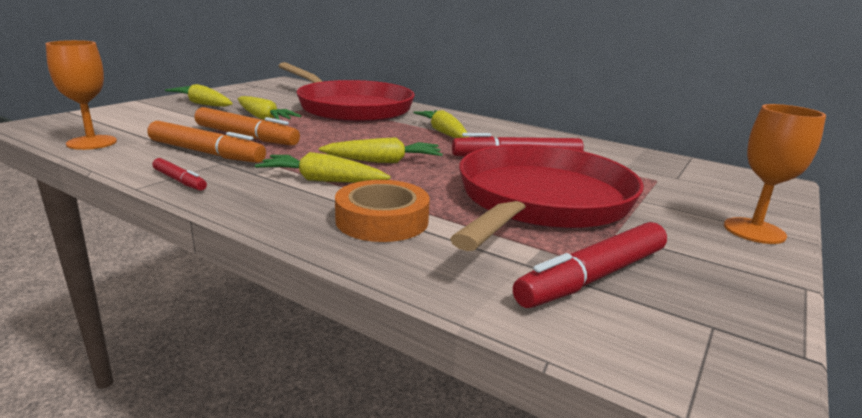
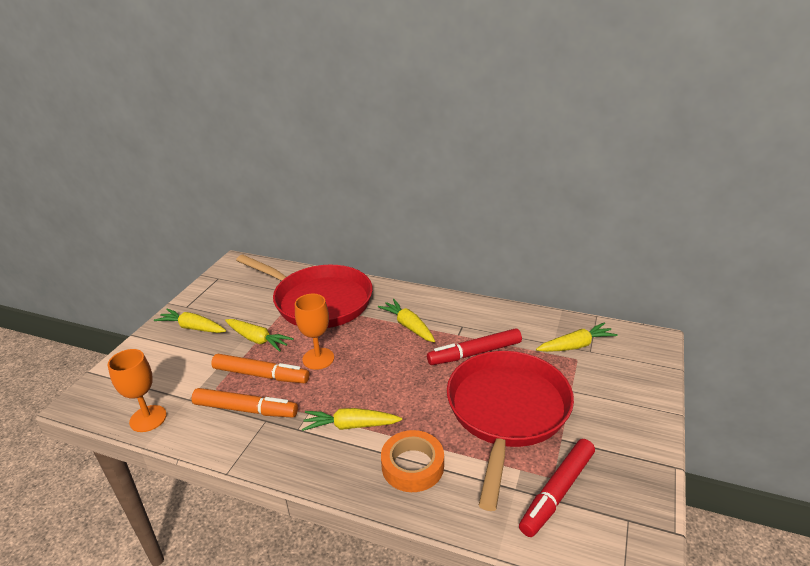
camera: 10 degrees left, 10 degrees up
red marker [153,158,207,191] -> none
yellow carrot [319,137,443,163] -> yellow carrot moved to [536,323,618,352]
orange goblet [724,104,826,244] -> orange goblet moved to [295,294,334,370]

